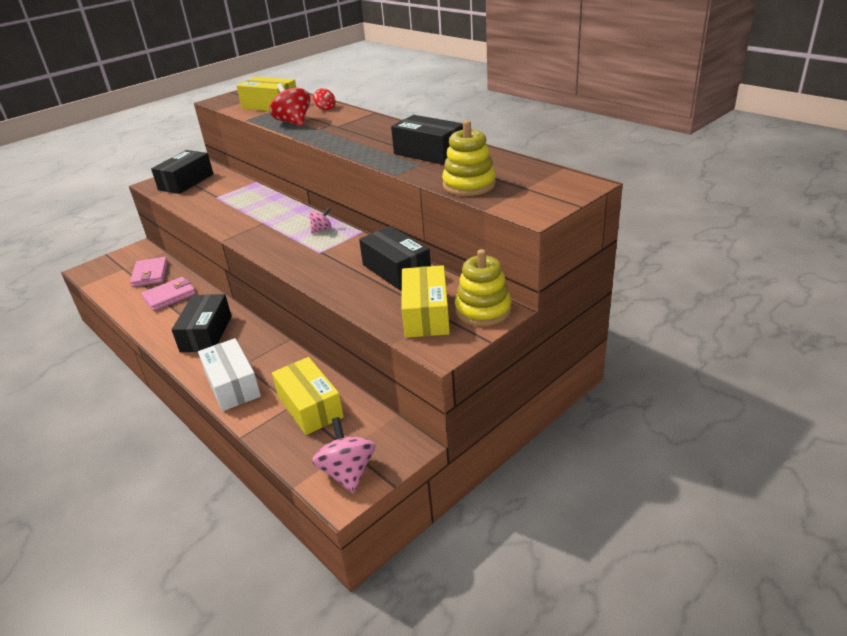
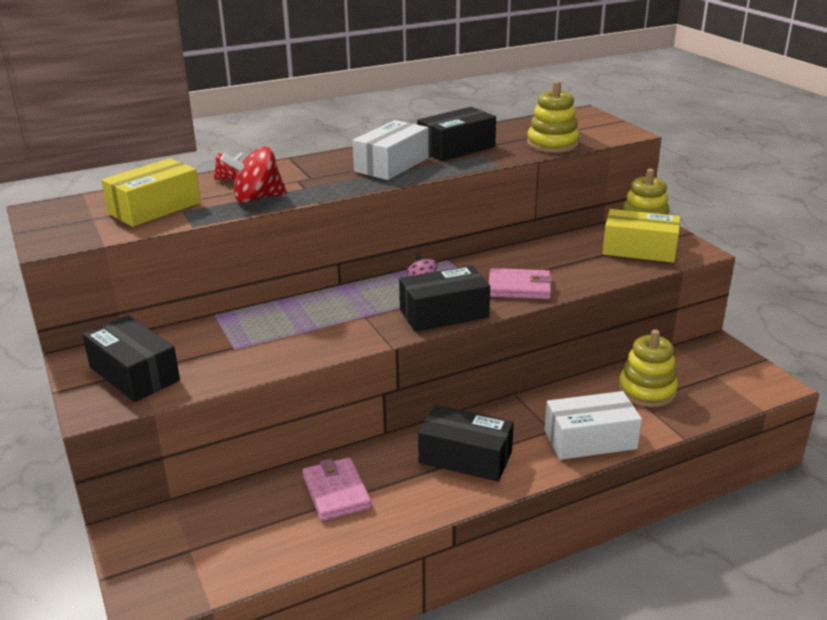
camera: 75 degrees left, 5 degrees down
pink wallet [130,257,168,287] -> pink wallet moved to [489,268,553,299]
yellow box [272,357,344,435] -> yellow stacking toy [618,329,678,407]
pink spinning top [312,417,375,493] -> none
black box [359,226,431,290] -> black box moved to [399,265,490,332]
none -> white box [353,120,429,180]

